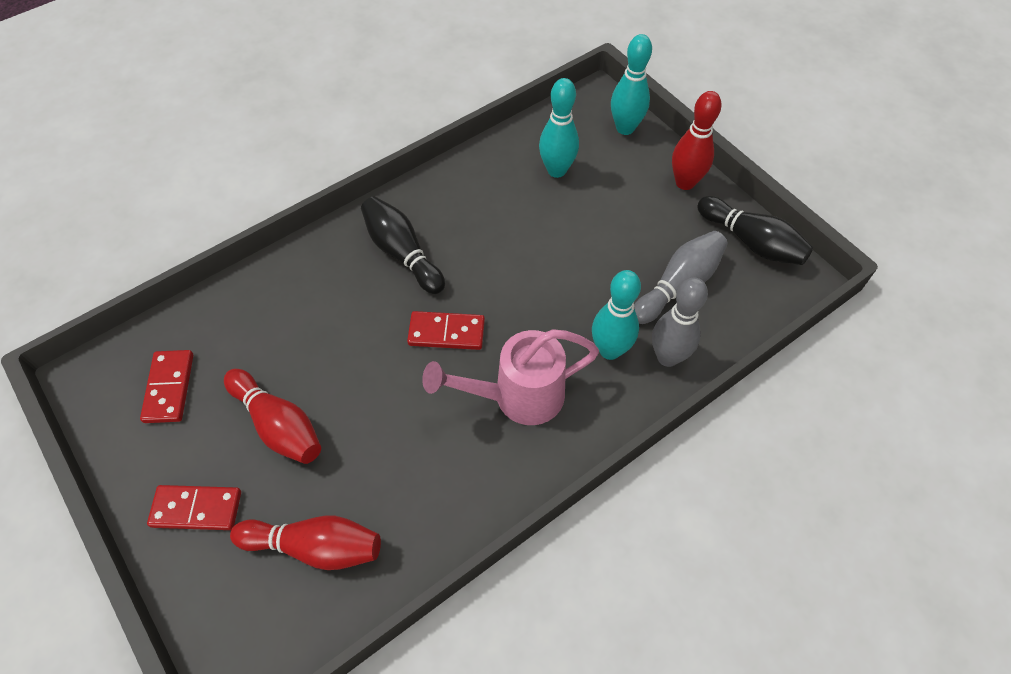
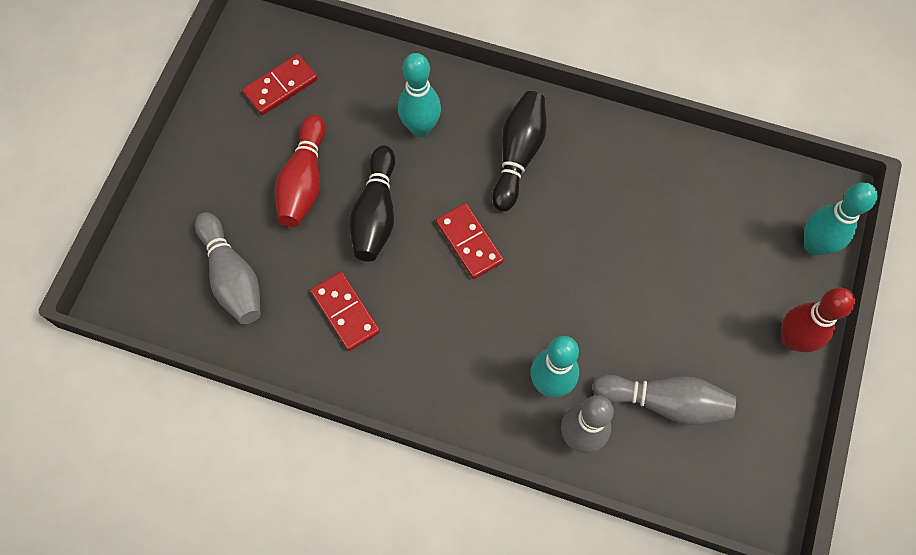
camera: 55 degrees right, 10 degrees up
red domino [147,485,241,530] -> red domino moved to [310,272,380,351]
red bowling pin [230,516,381,570] -> grey bowling pin [195,212,261,324]
pink watering can [422,329,599,425] -> none
turquoise bowling pin [539,78,579,178] -> turquoise bowling pin moved to [398,53,441,137]
black bowling pin [697,196,813,265] -> black bowling pin moved to [349,145,395,262]

